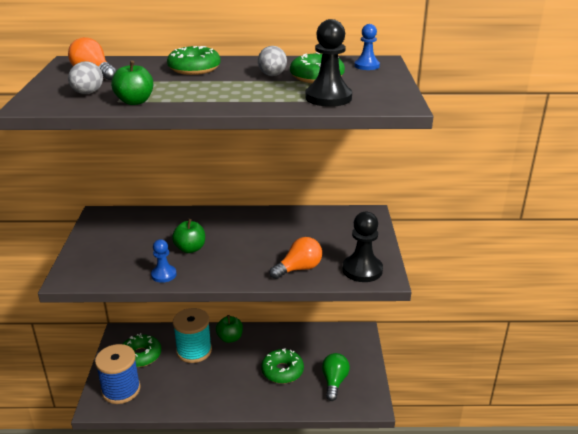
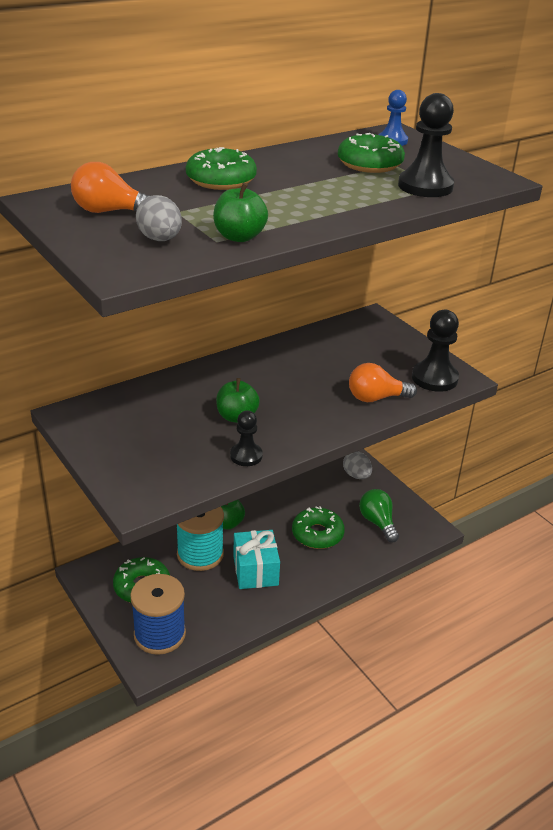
camera: 35 degrees left, 5 degrees up
blue pawn [151,239,177,283] -> black pawn [230,411,263,466]
grey egg [258,46,287,76] -> grey egg moved to [343,451,372,479]
orange light bulb [270,237,322,279] -> orange light bulb turned 120 degrees counterclockwise [349,363,417,402]
none -> turquoise gift [233,530,280,589]

